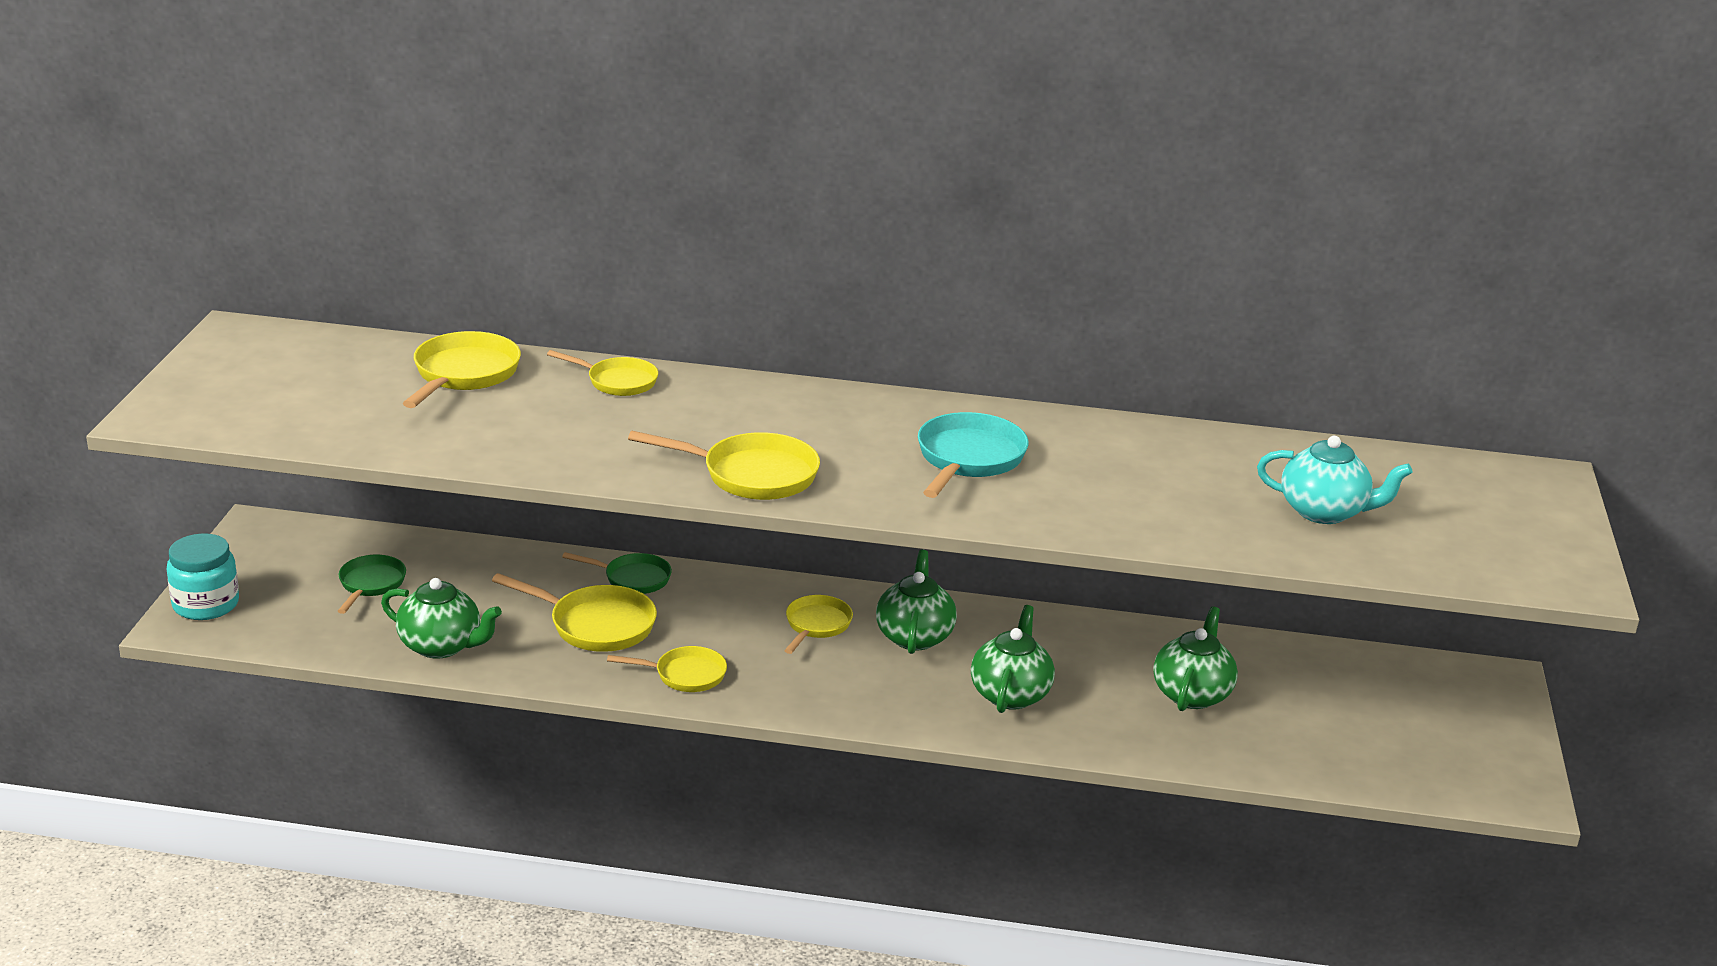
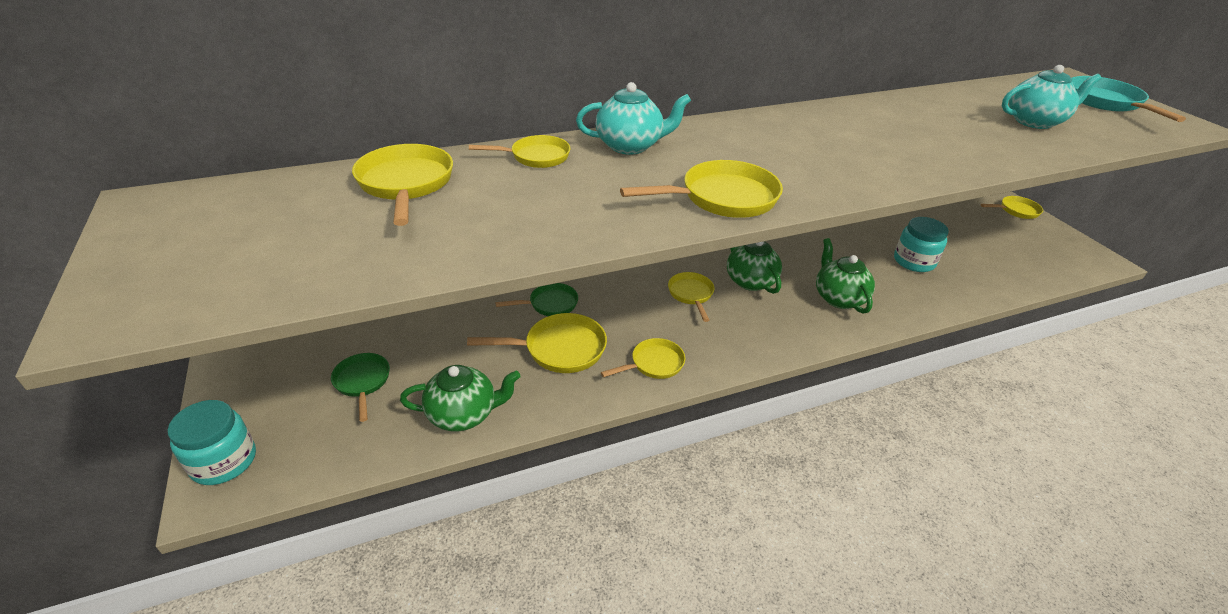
camera: 30 degrees left, 10 degrees up
turquoise pan [918,412,1029,498] -> turquoise pan moved to [1072,76,1186,122]
green teapot [1153,606,1238,711] -> turquoise jar [894,217,949,272]
none -> turquoise teapot [576,82,691,155]
none -> yellow pan [981,196,1043,219]

